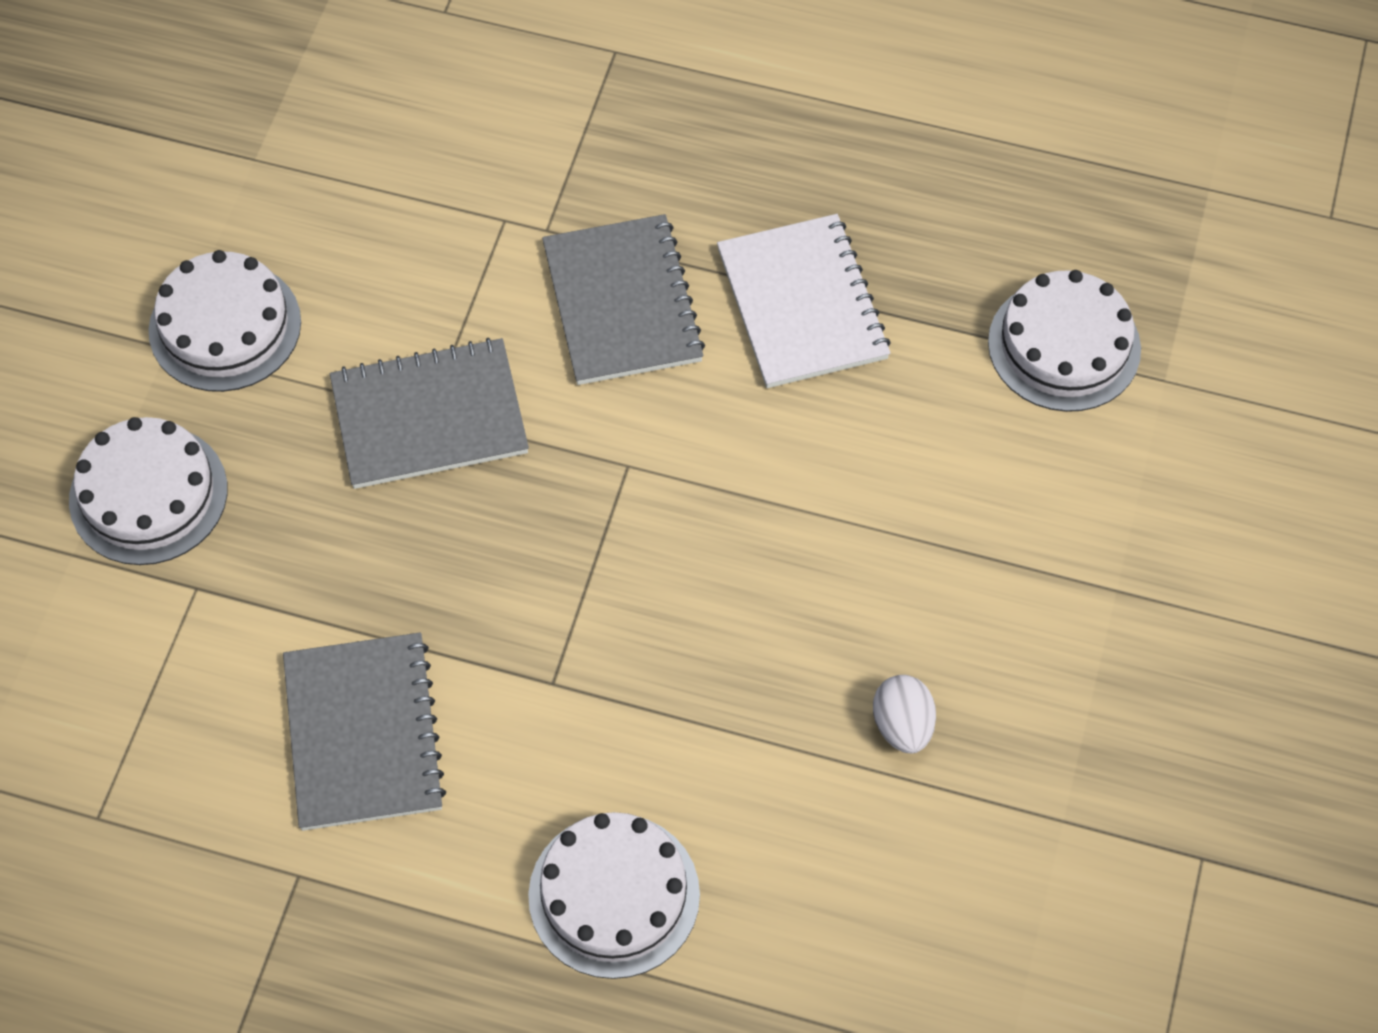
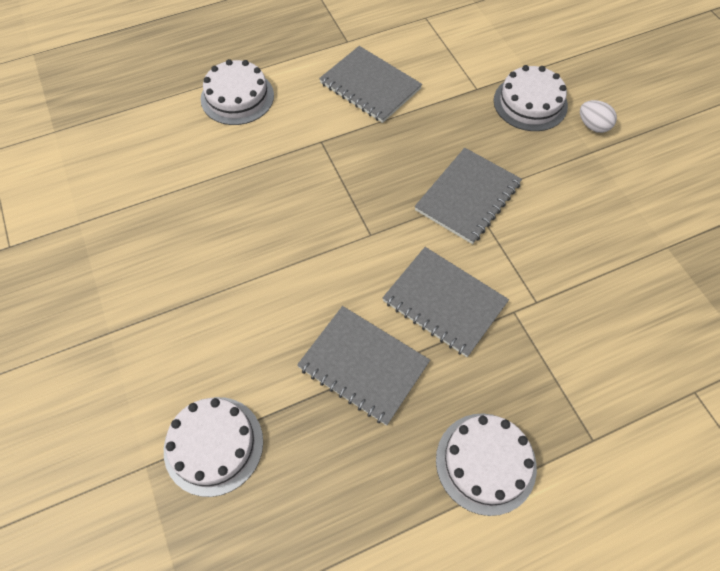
camera: 140 degrees right, 0 degrees up
white cake [149,250,301,392] -> white cake moved to [436,413,537,516]
white notebook [717,214,891,388] -> grey notebook [297,306,430,426]
white egg [873,675,936,753] -> white egg moved to [580,100,617,133]

